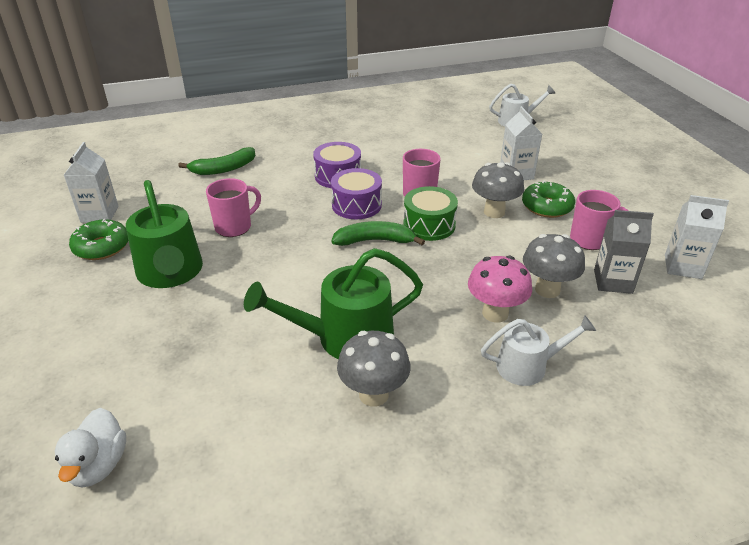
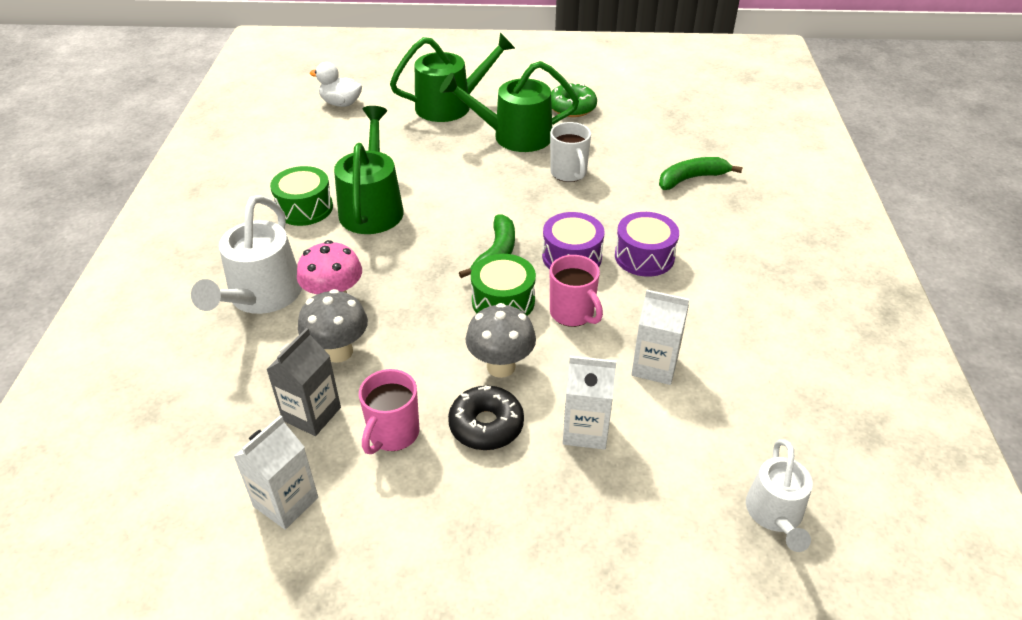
camera: 110 degrees right, 5 degrees up
white carton [64,142,118,223] -> white carton moved to [631,290,689,385]
green banana [178,147,255,175] -> green banana turned 75 degrees clockwise [659,157,743,190]
pink mug [206,178,261,237] -> white mug [550,122,591,182]
grey mushroom [337,331,411,407] -> green drum [270,166,333,226]
white watering can [481,315,596,386] -> white watering can [191,195,302,314], size x1.62
green donut [522,180,575,218] -> black donut [448,386,524,450]
none -> green watering can [390,33,515,122]

